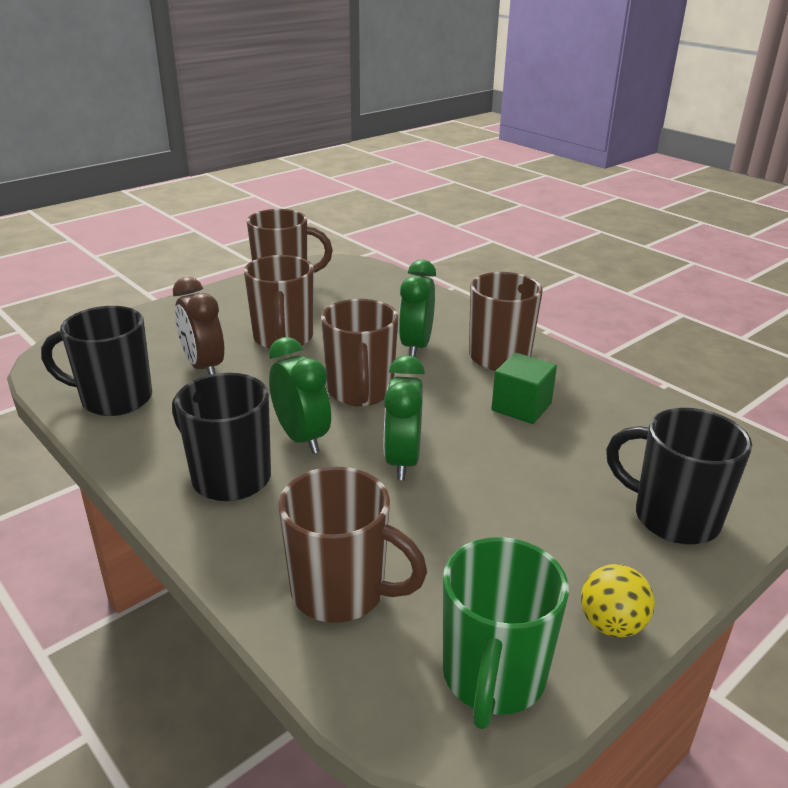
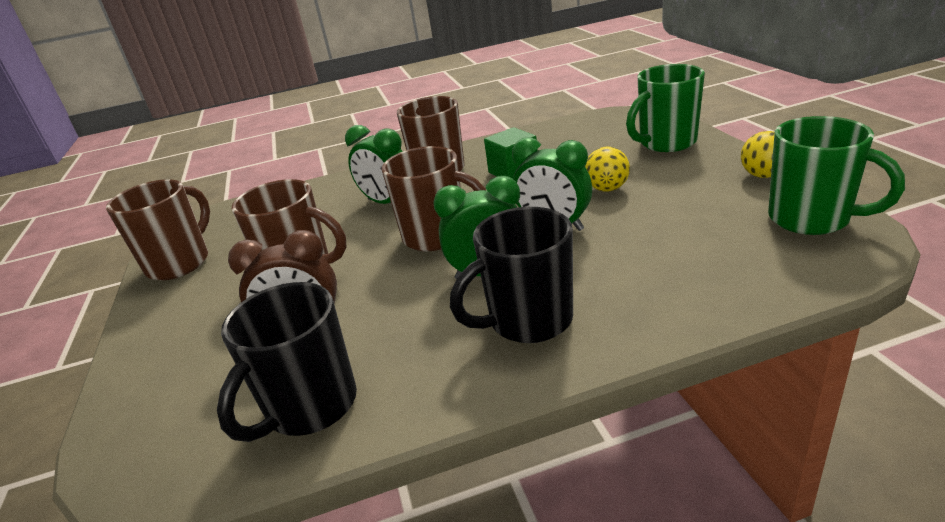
camera: 60 degrees left, 0 degrees up
brown mug [278,467,427,623] -> none
black mug [606,408,752,545] -> green mug [626,64,705,152]
none -> yellow ball [585,147,630,192]

